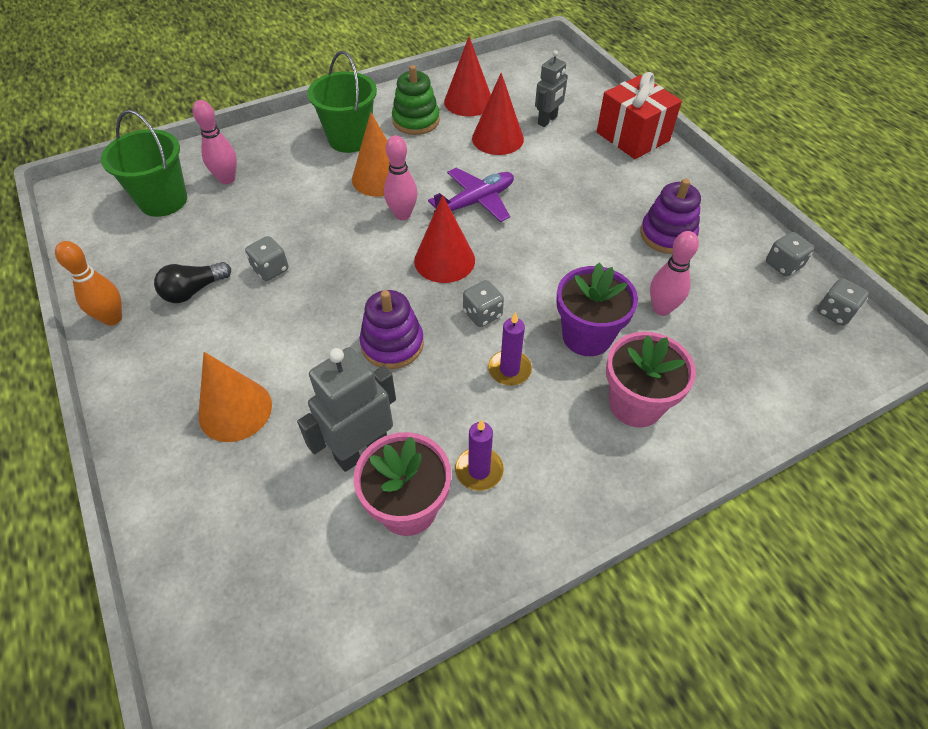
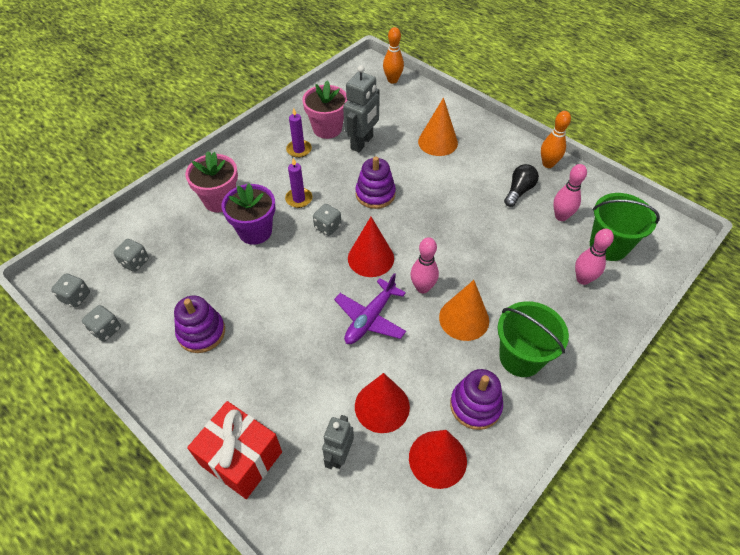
camera: 160 degrees right, 0 degrees up
grey dice [245,236,289,281] -> grey dice moved to [113,239,149,272]
green stacking toy [392,65,440,135] -> purple stacking toy [450,369,503,430]
pink bowling pin [650,231,699,316] -> pink bowling pin moved to [553,164,587,221]
none -> orange bowling pin [383,27,404,84]

